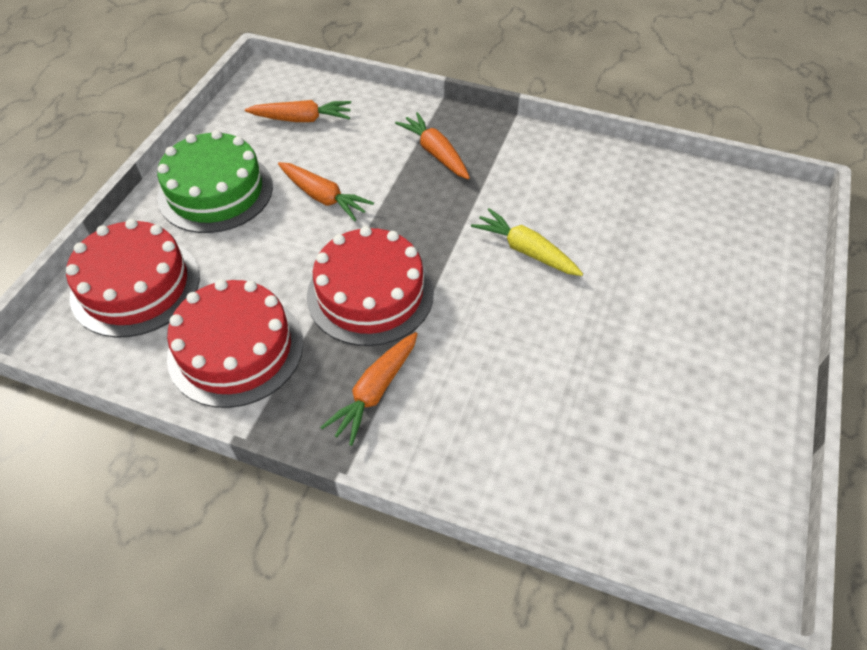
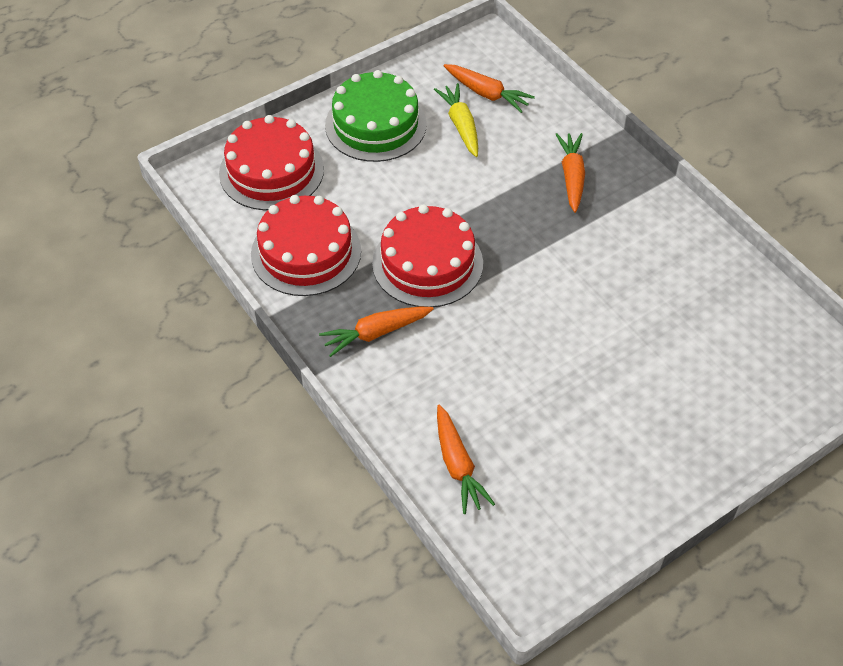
camera: 35 degrees right, 0 degrees up
orange carrot [278,162,374,221] -> orange carrot moved to [437,405,495,514]
yellow carrot [471,208,583,276] -> yellow carrot moved to [434,83,478,157]

